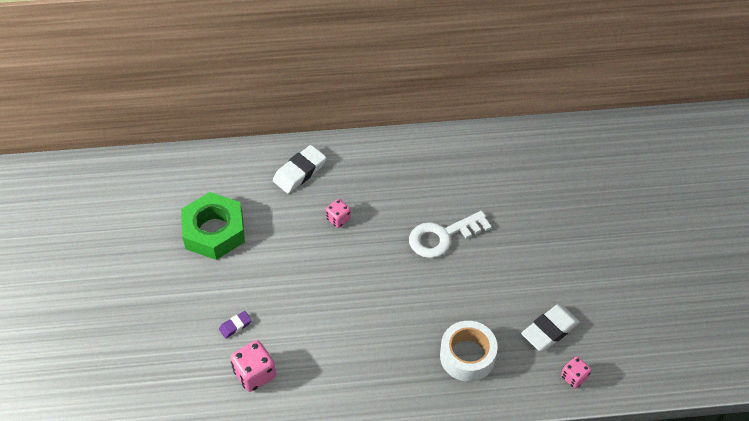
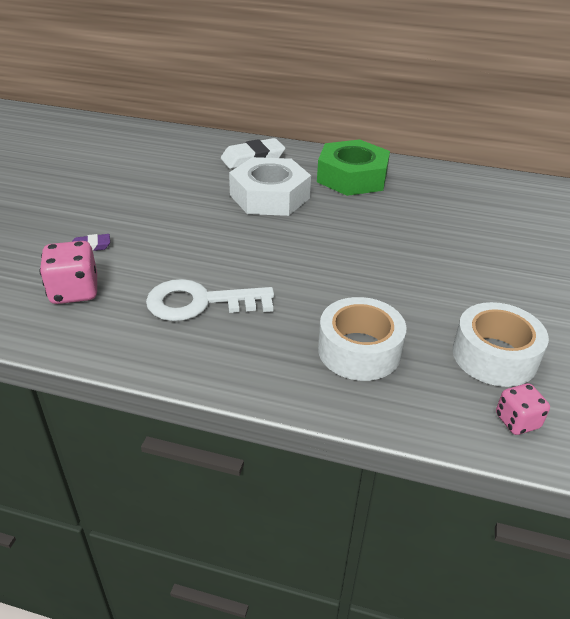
camera: 20 degrees right, 15 degrees down
green nut [181,192,245,260] -> green nut moved to [317,139,390,196]
pink dice [326,199,351,228] -> white nut [229,157,311,216]
white key [409,211,492,258] -> white key moved to [146,279,274,321]
white eraser [521,304,580,351] -> white tape [453,302,549,387]

